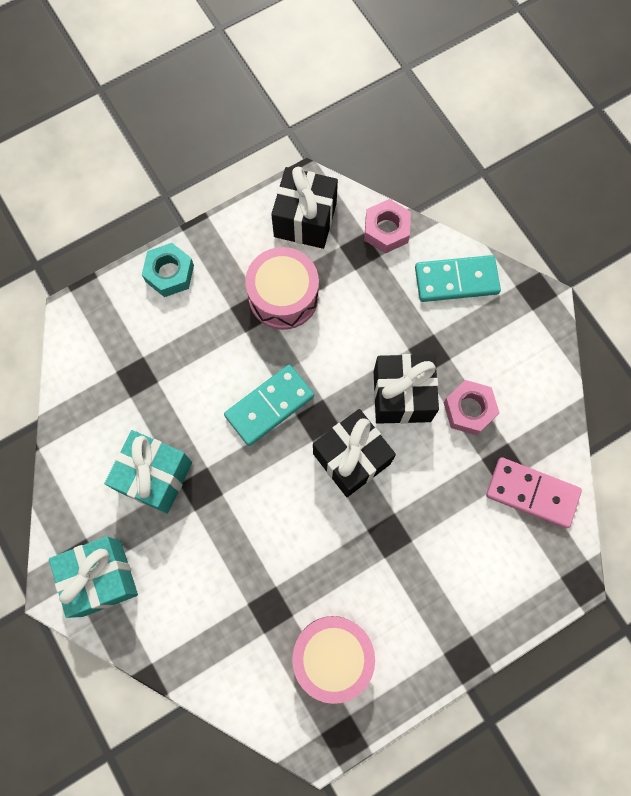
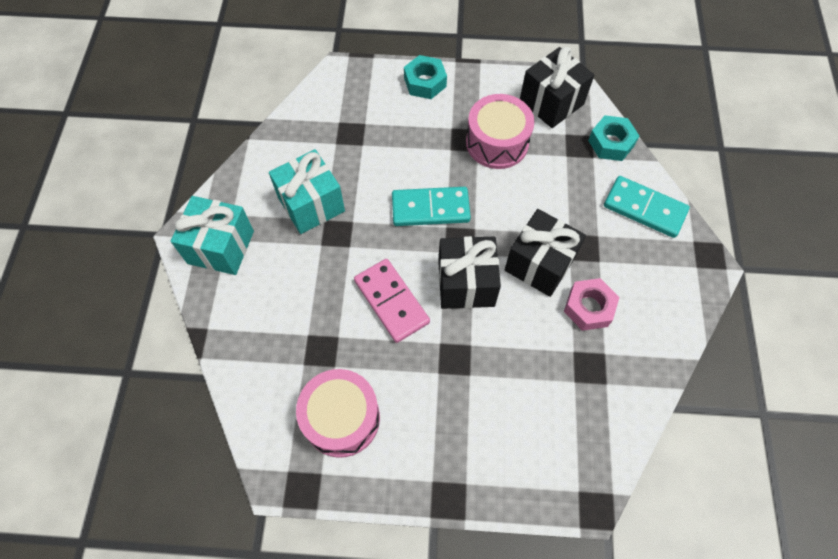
camera: 35 degrees right, 10 degrees down
pink nut [364,199,411,253] -> turquoise nut [588,115,639,161]
pink domino [486,457,582,529] -> pink domino moved to [354,259,430,343]

